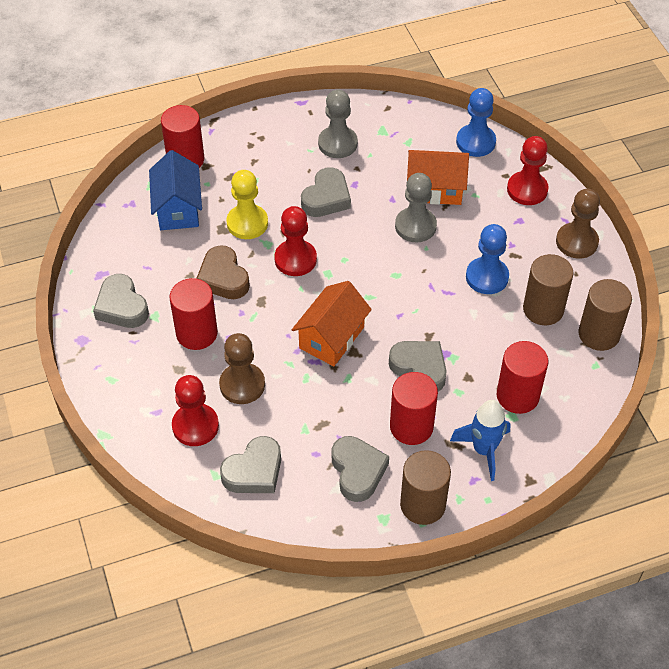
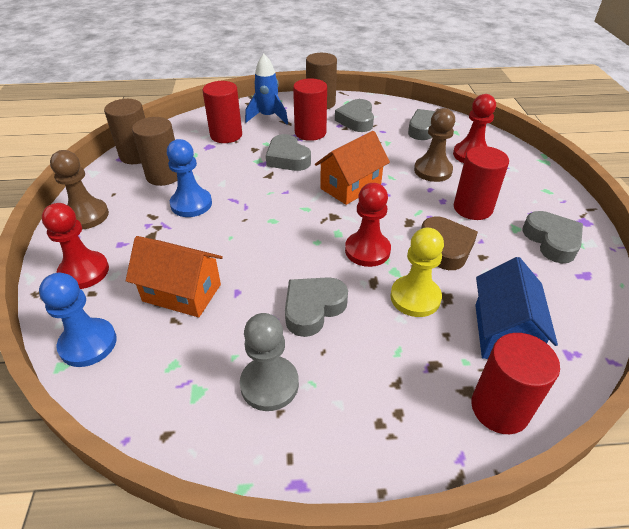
camera: 165 degrees left, 10 degrees down
grey pawn [395,173,437,242] -> none

